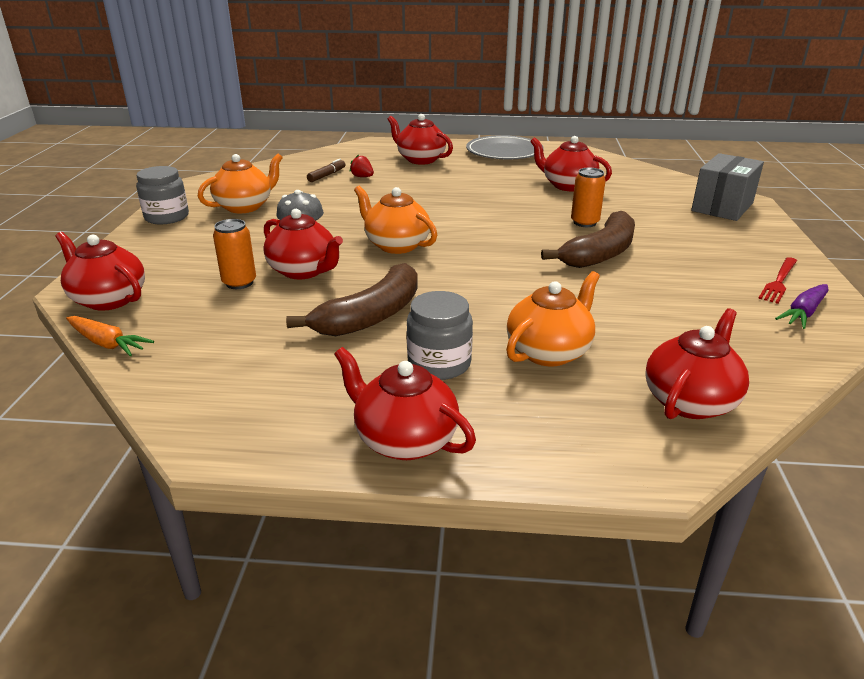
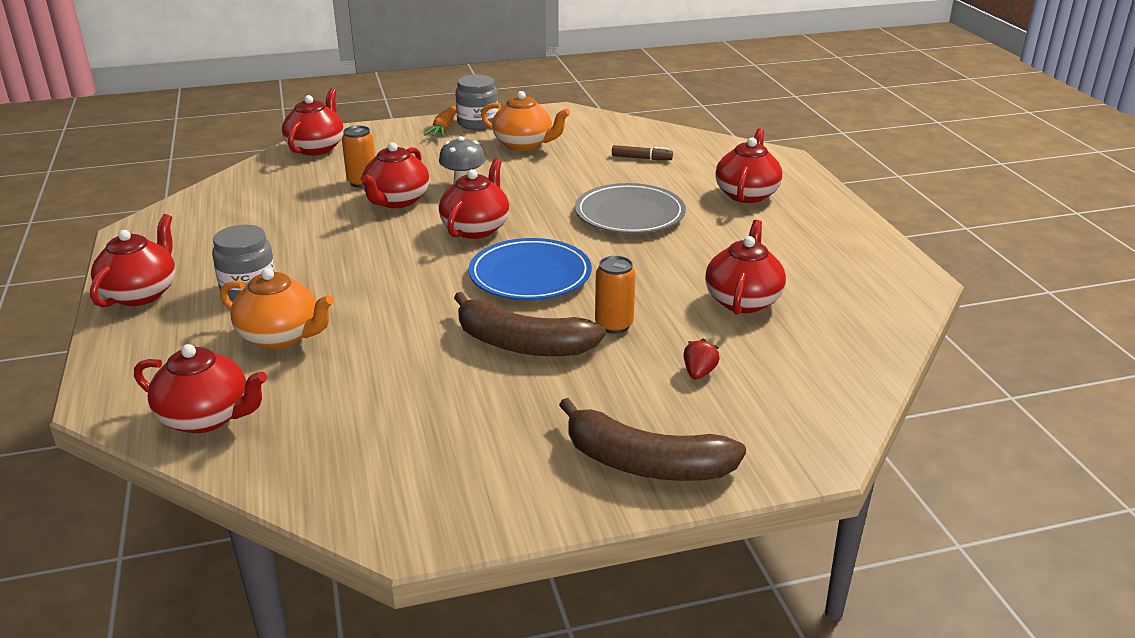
camera: 70 degrees right, 0 degrees up
orange carrot [66,316,154,356] -> orange carrot moved to [424,106,456,137]
brown banana [286,263,418,336] -> brown banana moved to [559,398,746,481]
red strawberry [349,155,374,177] -> red strawberry moved to [683,338,720,380]
orange teapot [354,186,437,254] -> red teapot [439,159,510,239]
grey plate [466,135,544,159] -> grey plate moved to [575,183,686,234]
grey box [691,153,764,221] -> none
red fork [758,257,797,304] -> none
purple carrot [775,284,828,329] -> none
none -> blue plate [469,238,592,300]

